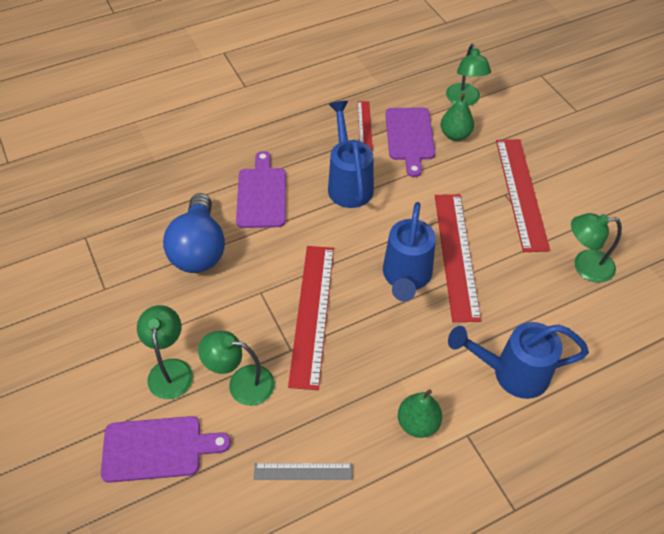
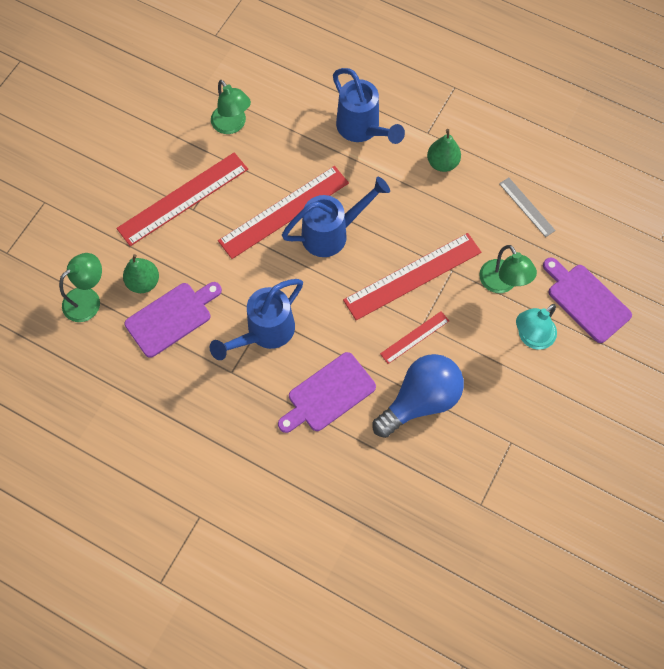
camera: 125 degrees left, 15 degrees up
green lamp [137,305,193,399] -> turquoise lamp [516,304,557,350]
red ruler [357,101,373,151] -> red ruler moved to [380,311,449,364]

